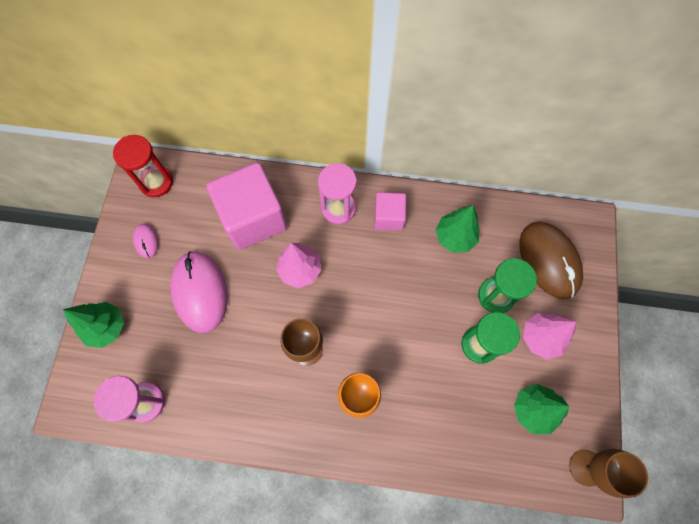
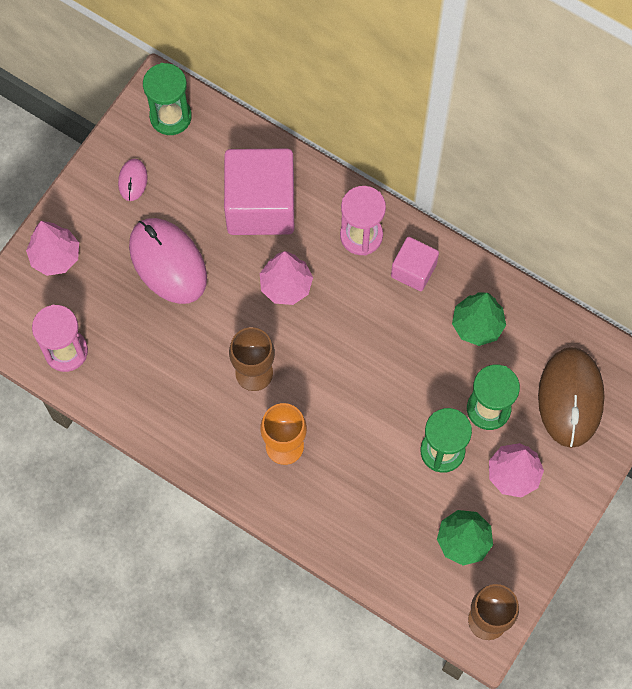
camera: 25 degrees right, 0 degrees up
green tree [63,302,124,348] -> pink tree [26,221,79,276]
red hourglass [113,135,173,197] -> green hourglass [143,63,192,135]
pink mouse [170,251,228,333] -> pink mouse turned 45 degrees counterclockwise [129,218,207,304]

